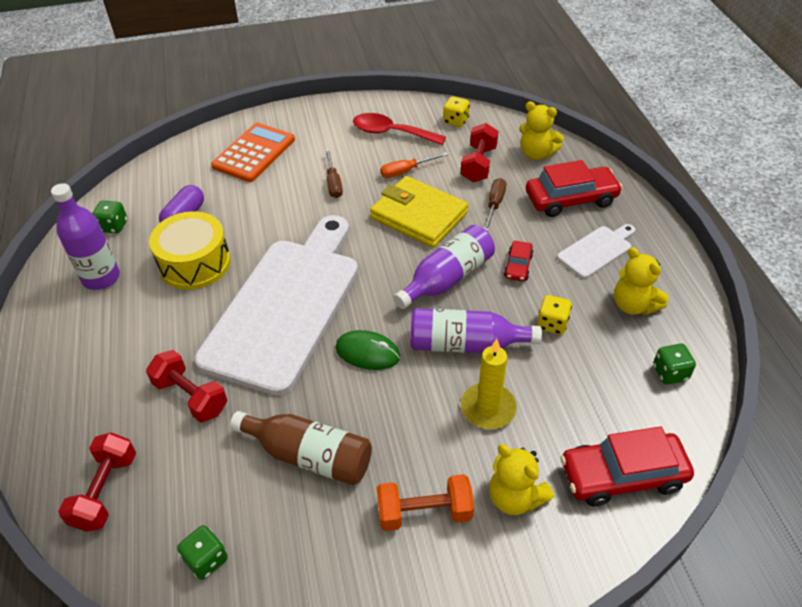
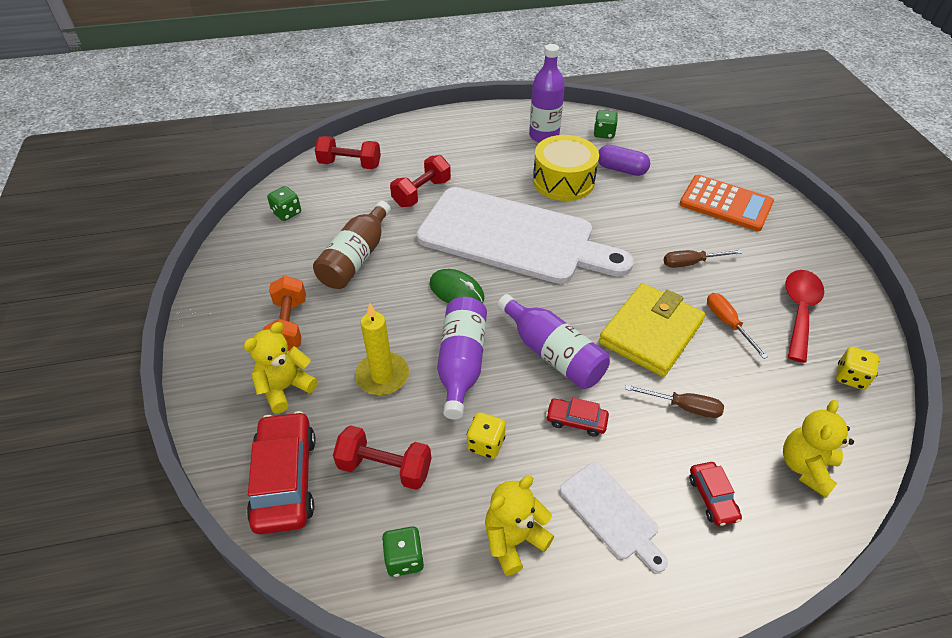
camera: 90 degrees right, 0 degrees up
green mouse [335,330,400,370] -> green mouse turned 75 degrees counterclockwise [429,269,484,303]
red dumbbell [461,123,498,182] -> red dumbbell moved to [333,425,431,490]
red car [526,160,623,217] -> red car [689,462,742,526], size x0.52

